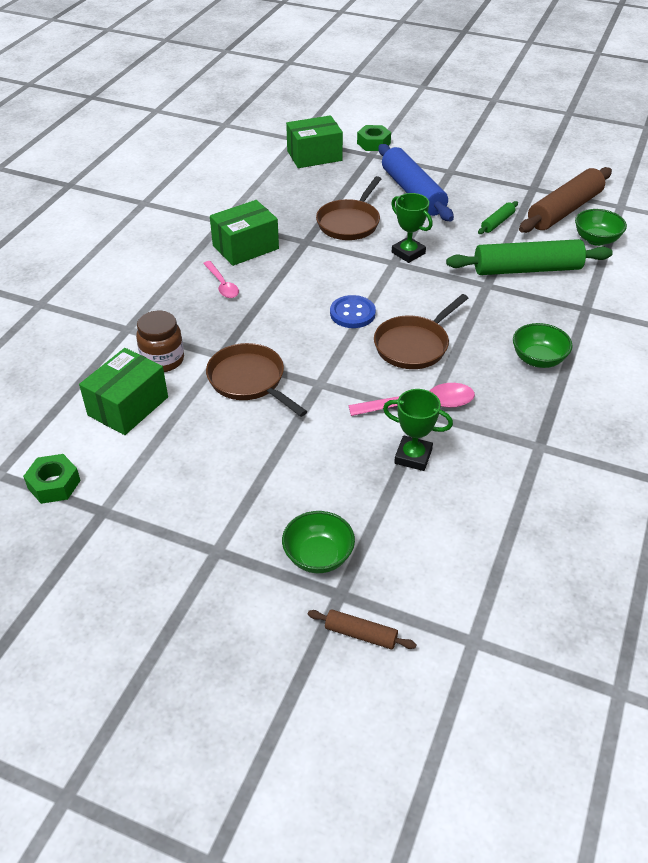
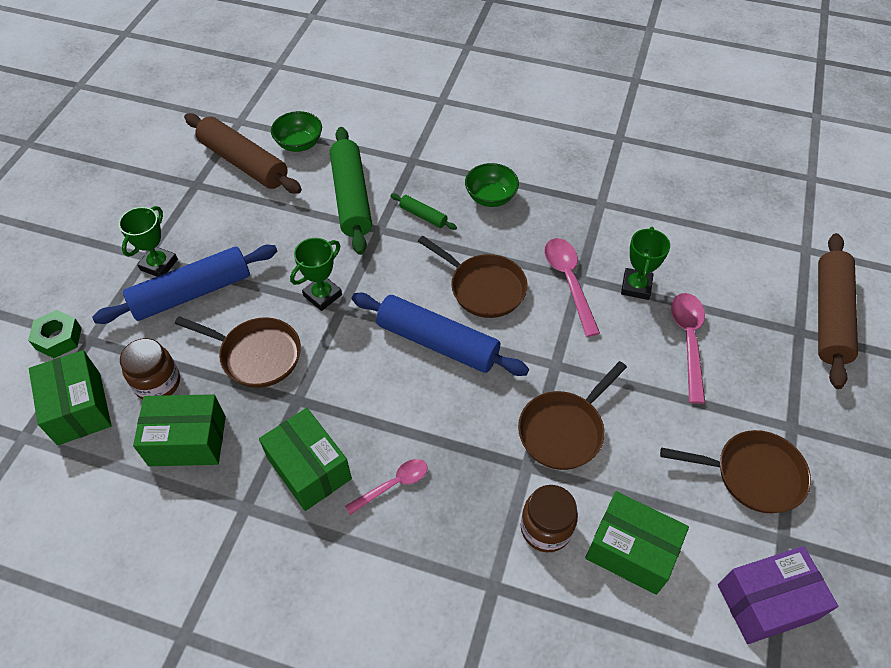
camera: 95 degrees left, 10 degrees up
green nut [23,454,81,504] -> purple box [718,546,838,644]
green bowl [282,511,355,573] -> none
brown rolling pin [308,609,417,649] -> brown rolling pin [818,233,858,389], size x2.18
blue button [330,295,376,328] -> blue rolling pin [352,293,529,376]
green rolling pin [478,201,518,234] -> green rolling pin moved to [391,193,457,230]
none -> green trophy [118,206,178,277]
none -> brown jar [120,338,180,400]
none -> green box [133,394,226,466]
none -> brown pan [660,430,811,513]
none -> pink spoon [671,293,705,404]

